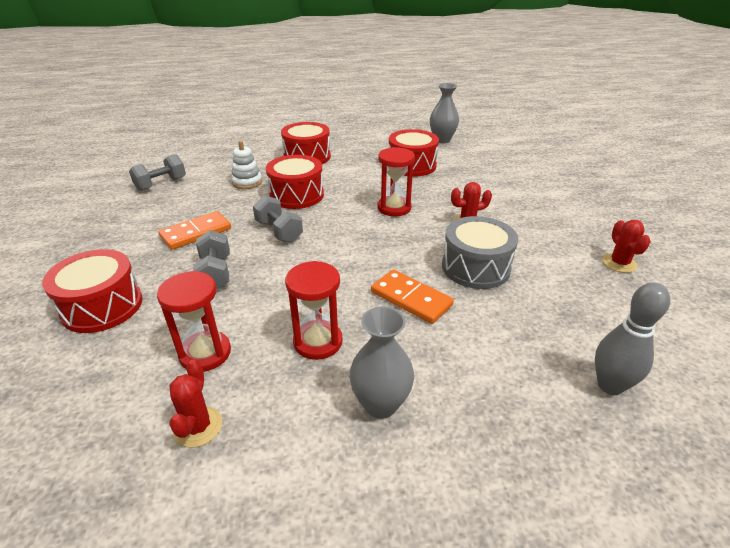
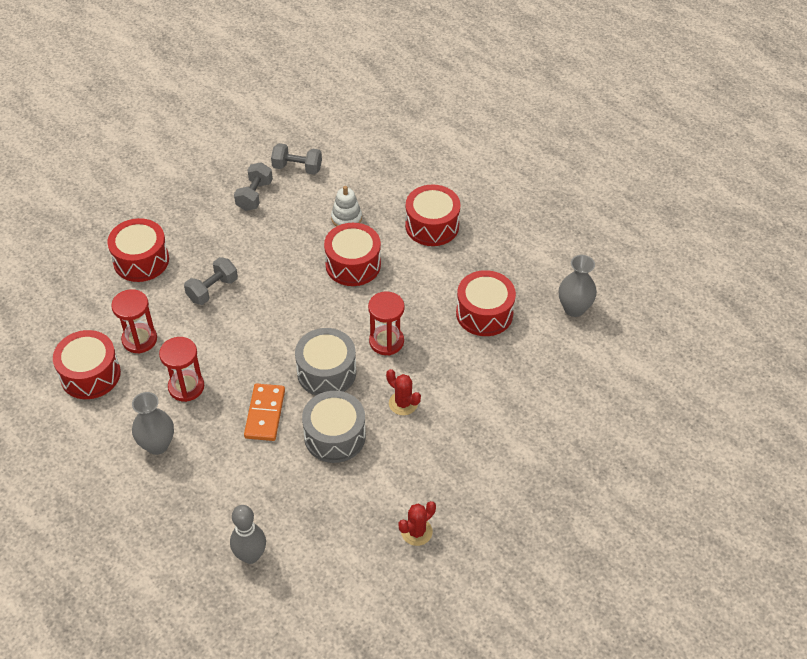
camera: 55 degrees right, 15 degrees up
orange domino [159,211,231,250] -> none
red cactus [170,360,222,448] -> red drum [53,330,121,399]
grey dumbbell [253,195,303,243] -> grey dumbbell moved to [234,162,273,211]
none -> grey drum [295,328,356,395]

